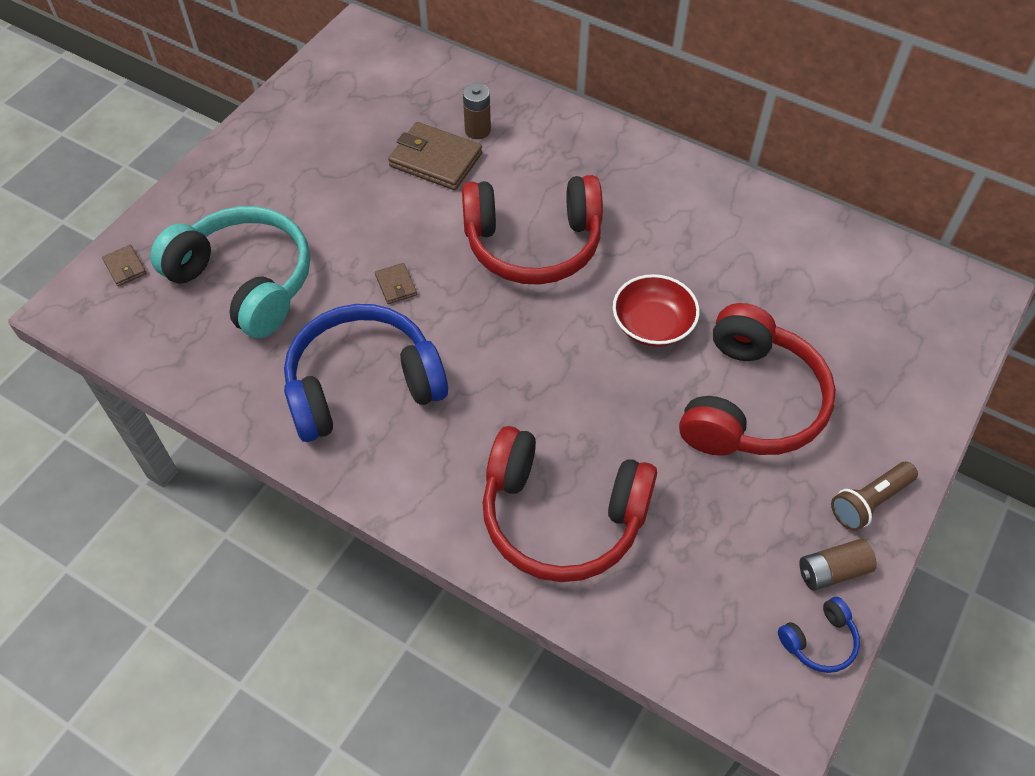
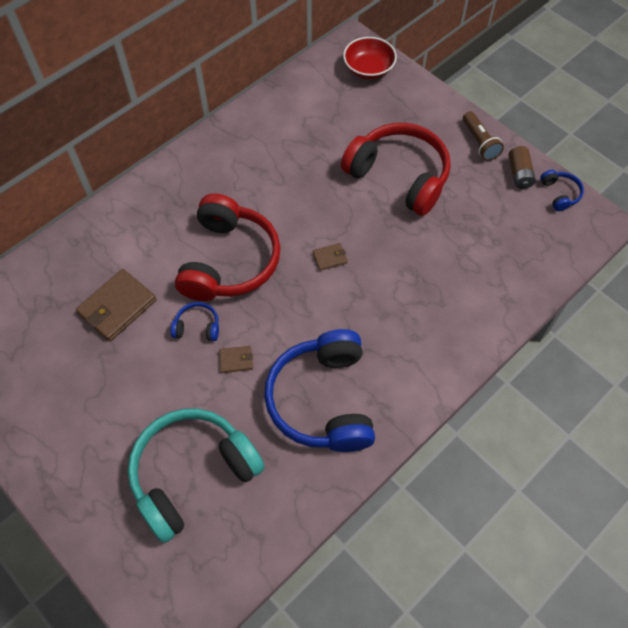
camera: 75 degrees left, 5 degrees up
brown wallet [102,245,147,286] -> brown wallet moved to [313,243,348,271]
brown battery [463,83,491,139] -> none
red headphones [483,426,657,582] -> none
red bowl [613,274,700,347] -> red bowl moved to [343,37,397,79]
none -> blue headphones [170,302,219,341]

